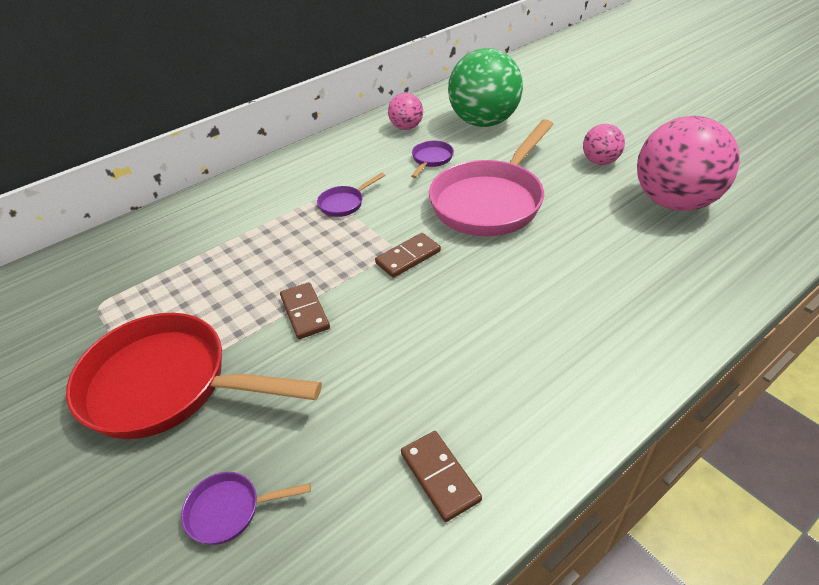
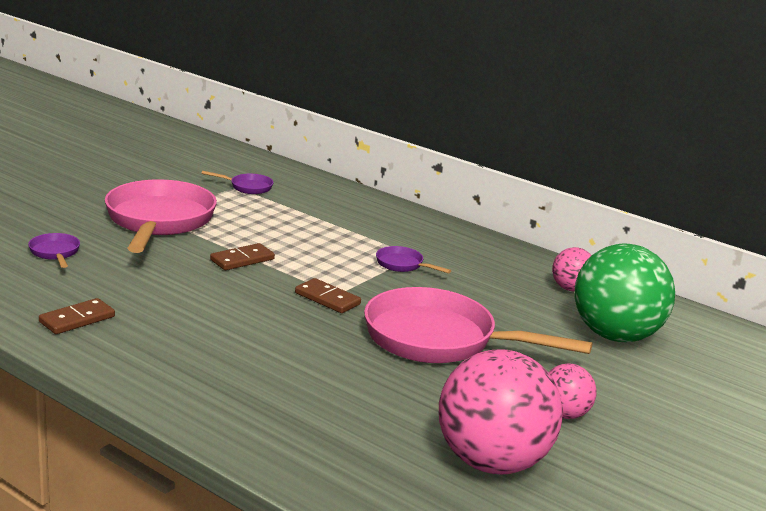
camera: 70 degrees right, 20 degrees down
red pan [66,313,322,439] -> pink pan [105,179,217,253]
purple pan [411,141,454,178] -> purple pan moved to [201,171,274,194]

